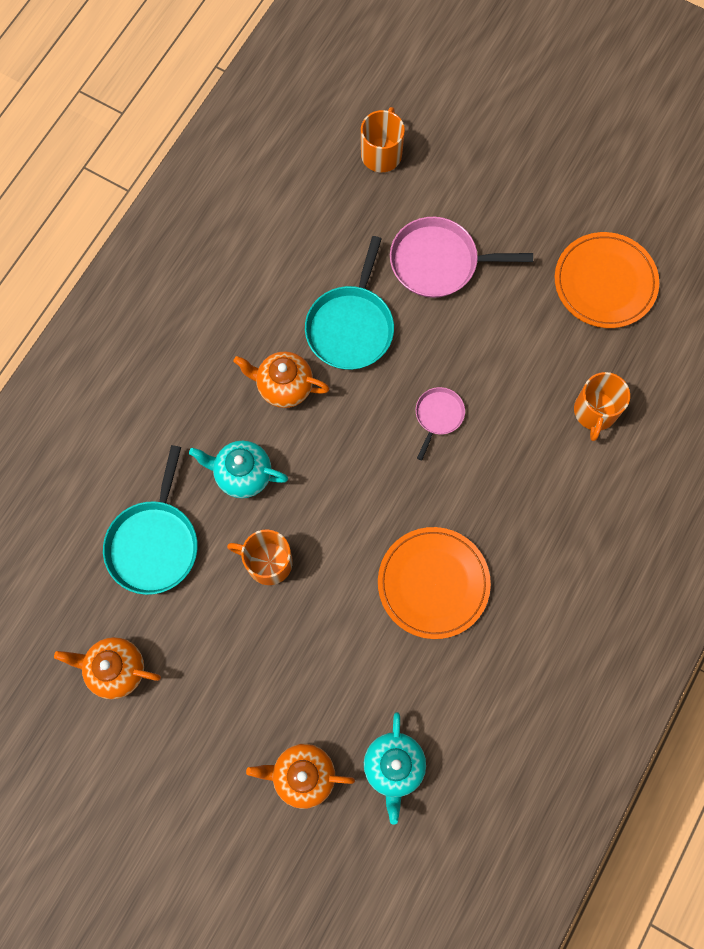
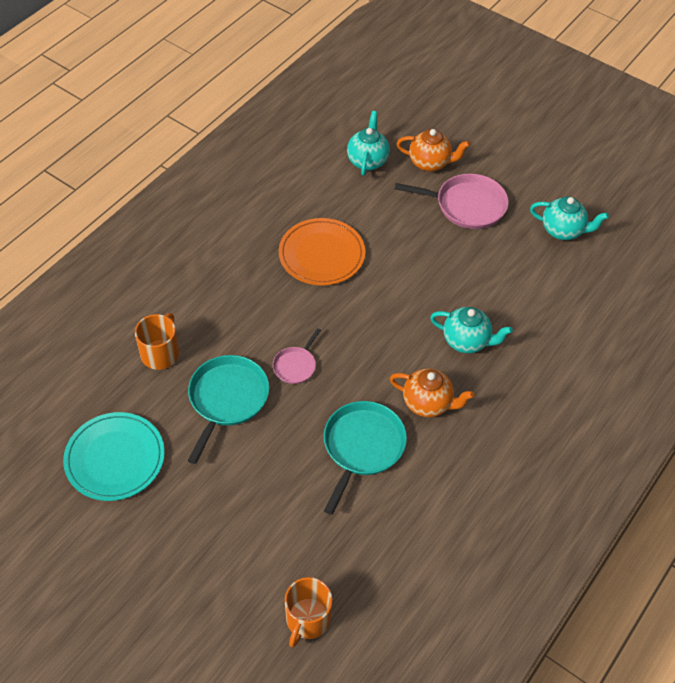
camera: 175 degrees left, 20 degrees down
orange teapot [54,637,161,699] -> turquoise teapot [530,197,609,240]
turquoise pan [103,445,198,595] -> turquoise pan moved to [187,355,269,464]
orange mug [227,529,293,585] -> none
pink pan [390,217,533,298] -> pink pan moved to [395,174,509,229]
orange plate [555,232,659,328] -> turquoise plate [63,412,165,501]

